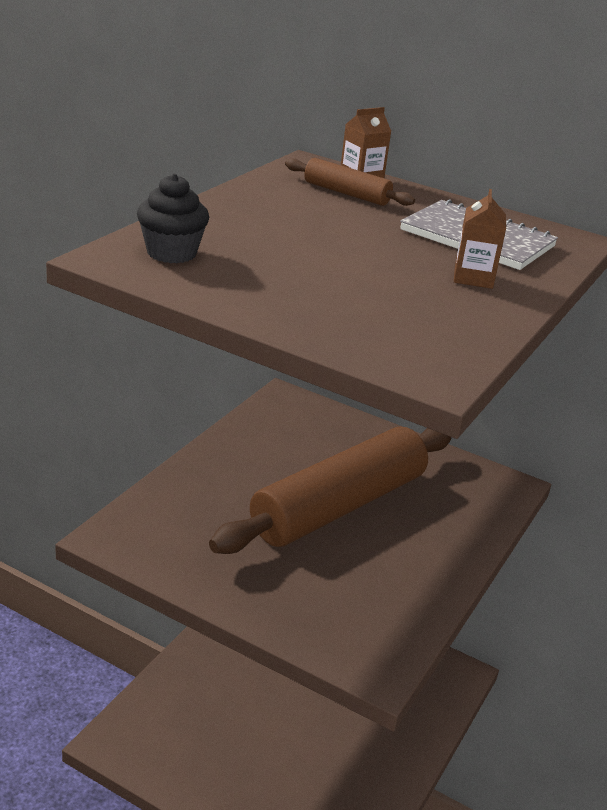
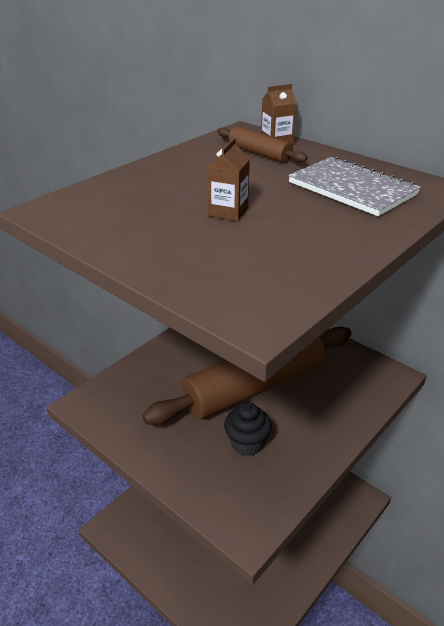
camera: 15 degrees right, 5 degrees up
black cupcake [137,174,209,263] -> black cupcake moved to [224,403,272,456]
brown carton [454,189,506,289] -> brown carton moved to [207,138,250,221]

